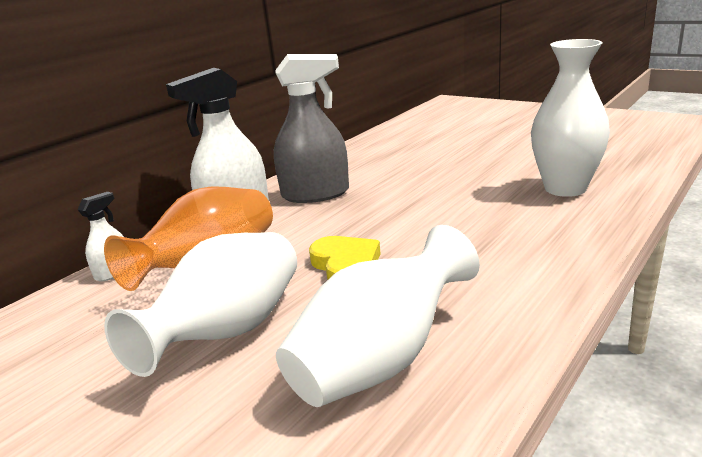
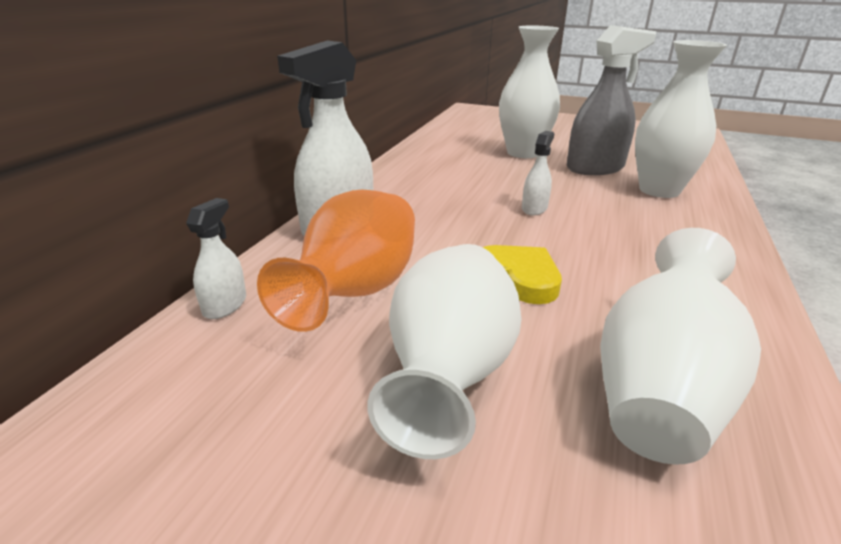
camera: 20 degrees left, 5 degrees up
grey spray bottle [274,54,349,203] -> grey spray bottle moved to [567,25,657,175]
none -> white vase [499,25,560,158]
none -> white spray bottle [522,131,554,215]

